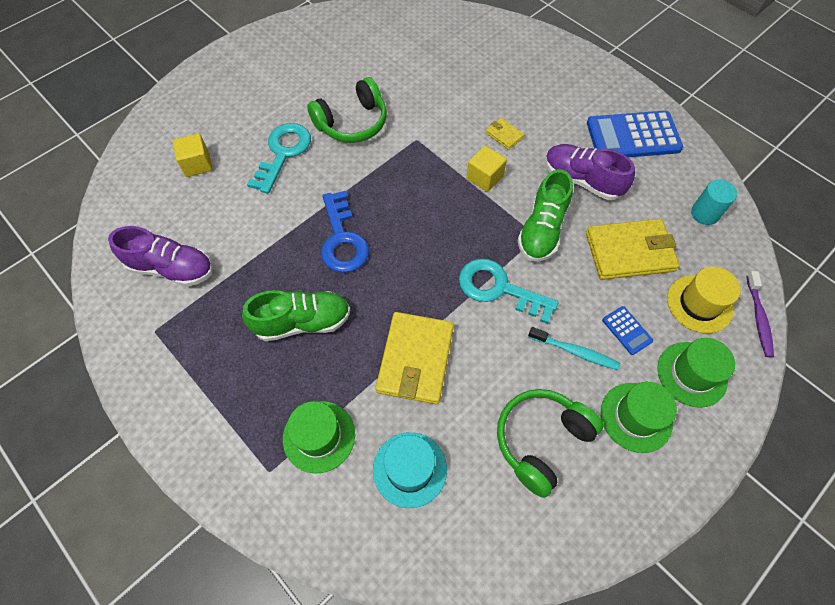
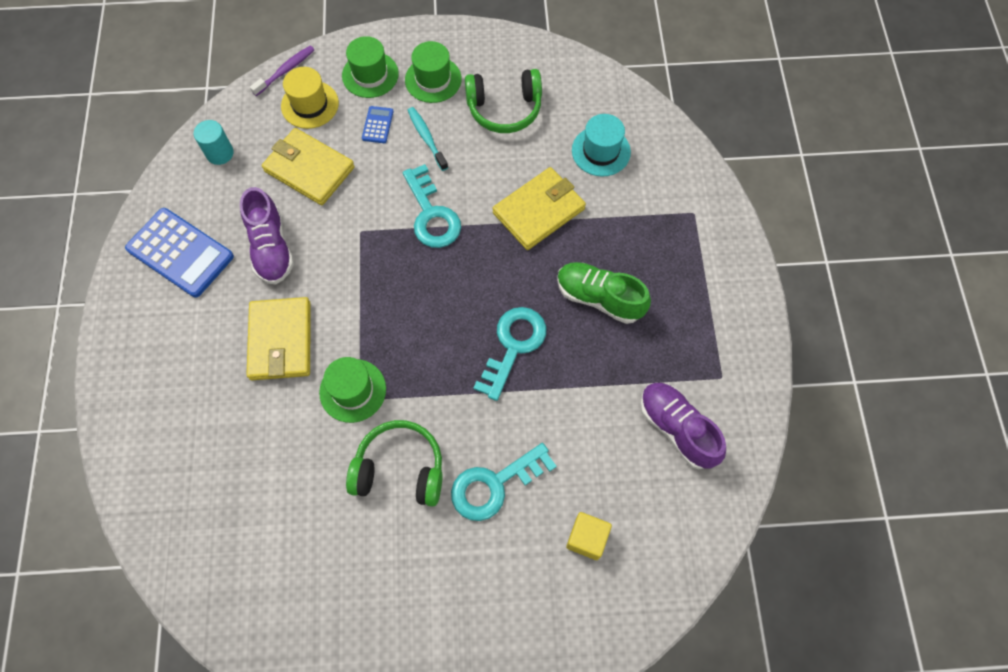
camera: 140 degrees left, 5 degrees up
green hat [283,401,355,474] -> green hat moved to [319,357,386,423]
blue key [321,191,369,273] -> turquoise key [473,307,546,401]
yellow cube [467,146,507,192] -> none
yellow wallet [485,118,525,150] -> yellow wallet [246,297,311,380], size x2.16
green shoe [517,169,573,262] -> none

